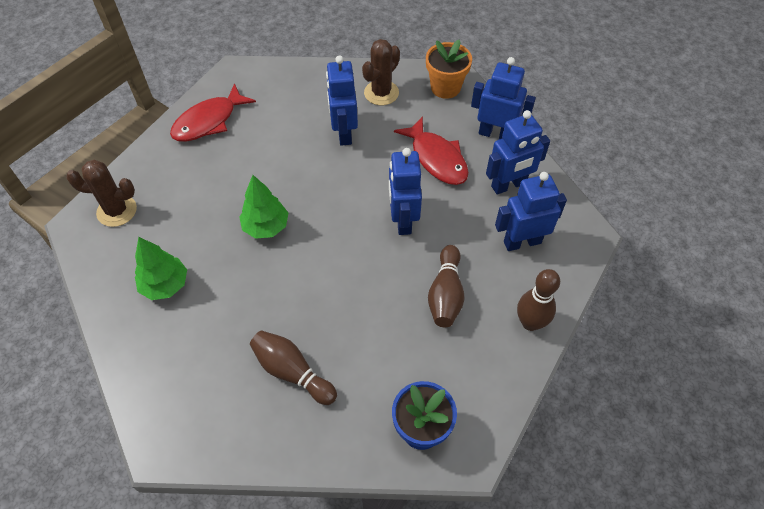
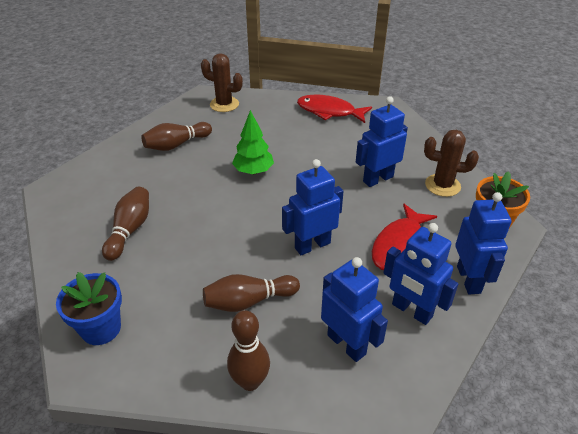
camera: 65 degrees right, 15 degrees down
brown cactus [66,160,137,227] -> brown cactus turned 45 degrees counterclockwise [201,53,243,112]
green tree [135,237,187,300] -> brown bowling pin [141,122,212,151]

